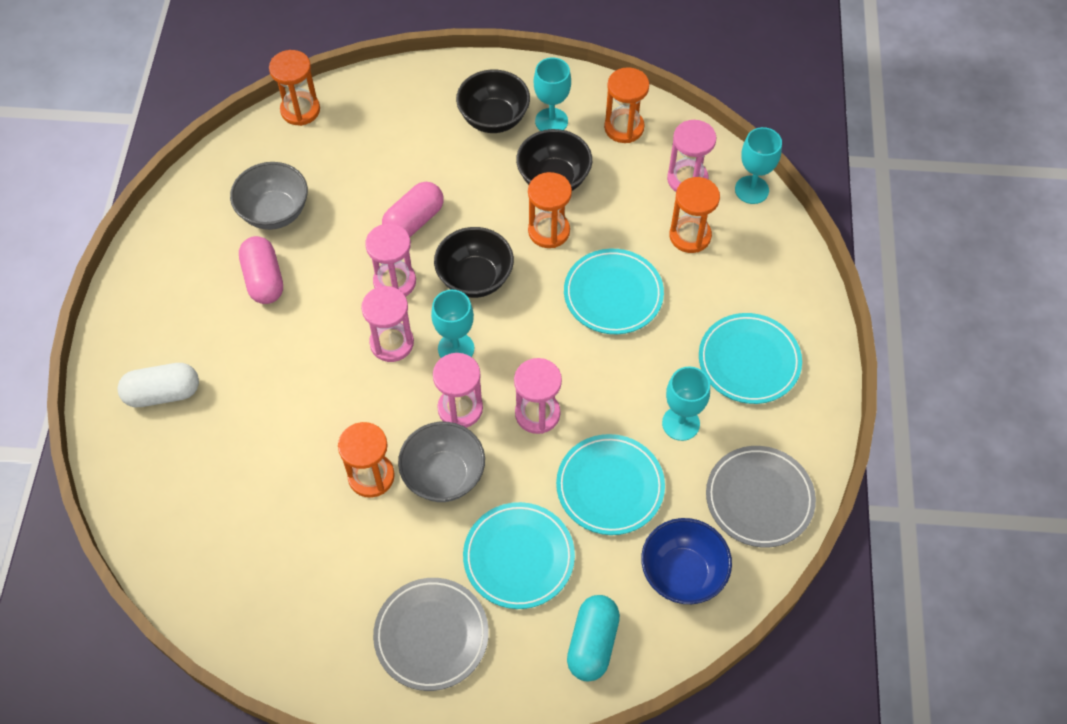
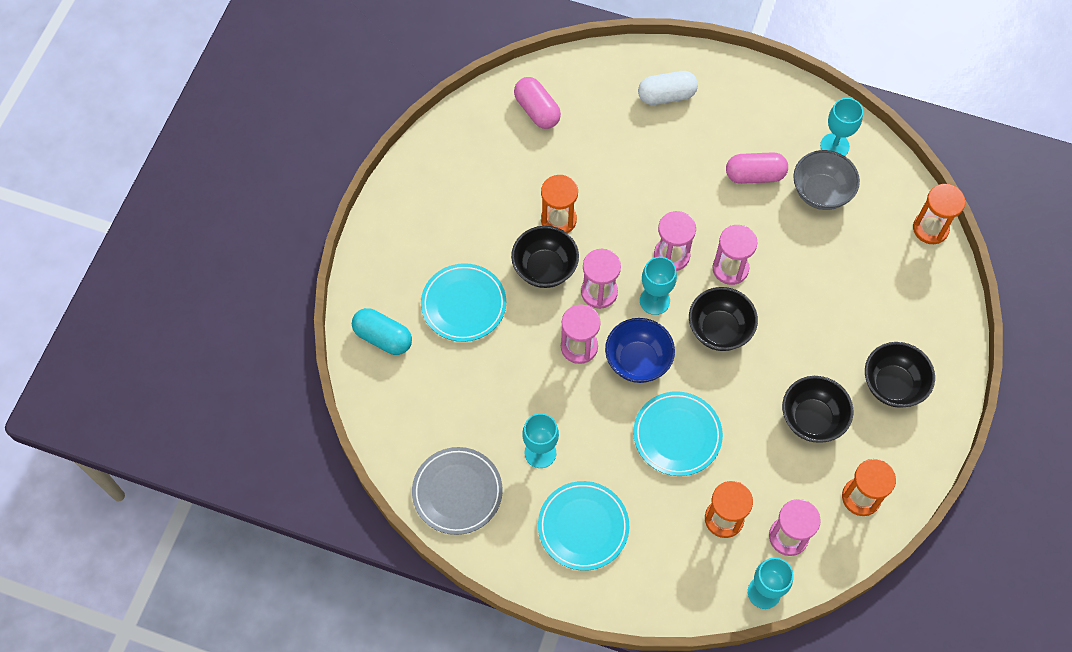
camera: 105 degrees right, 5 degrees up
white capsule [118,363,199,407] -> white capsule turned 75 degrees clockwise [638,71,698,105]
grey plate [373,578,489,691] -> none
pink capsule [382,182,444,237] -> pink capsule moved to [514,77,561,129]
grey bowl [398,422,485,502] -> black bowl [511,226,579,288]
orange hourglass [528,172,572,248] -> none
turquoise goblet [534,58,571,131] -> turquoise goblet moved to [820,98,863,156]
turquoise plate [556,434,665,535] -> none
blue bowl [641,518,732,604] -> blue bowl moved to [605,318,675,383]

